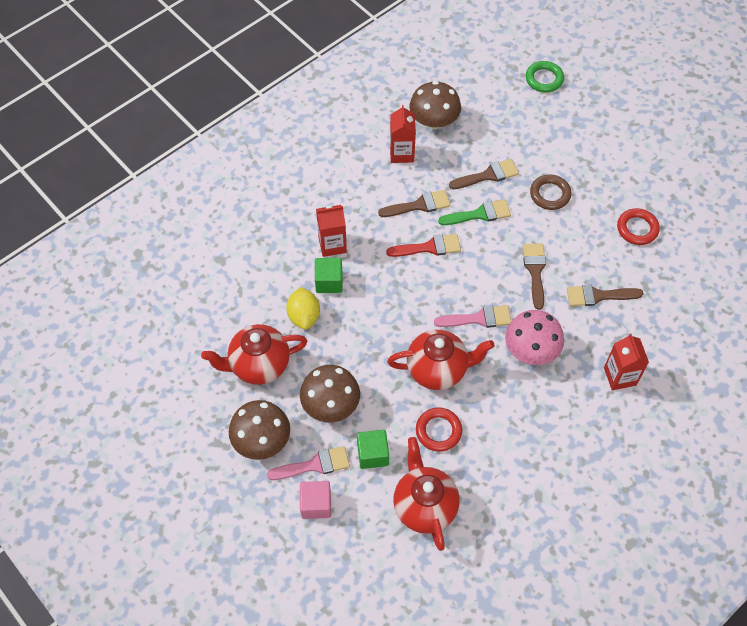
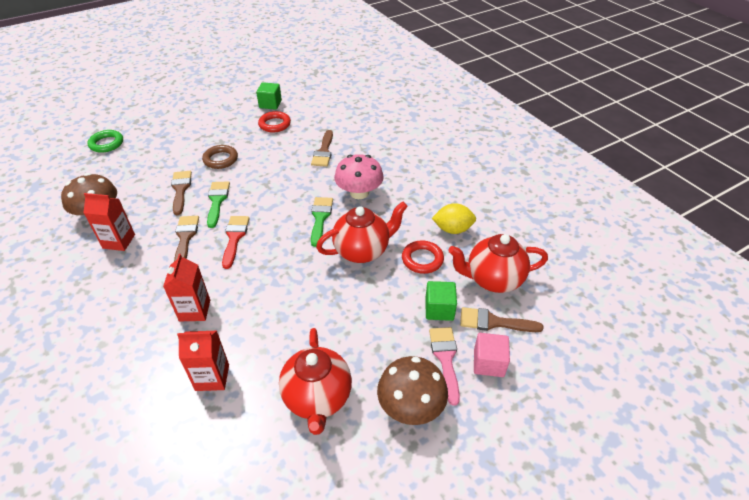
camera: 80 degrees left, 15 degrees down
yellow lemon [286,287,320,330] -> yellow lemon moved to [432,203,476,234]
brown mushroom [300,365,360,422] -> none
green cube [315,258,343,293] -> green cube moved to [256,82,282,110]
red teapot [387,330,494,390] -> red teapot turned 60 degrees clockwise [316,202,408,263]
pink brush [434,305,511,328] -> green brush [311,197,333,247]
brown brush [523,244,546,310] -> brown brush moved to [460,307,543,332]
red carton [604,334,649,390] -> red carton moved to [177,331,229,391]

